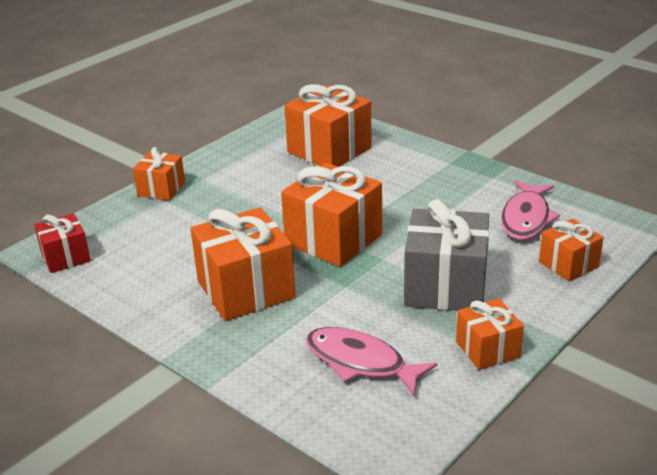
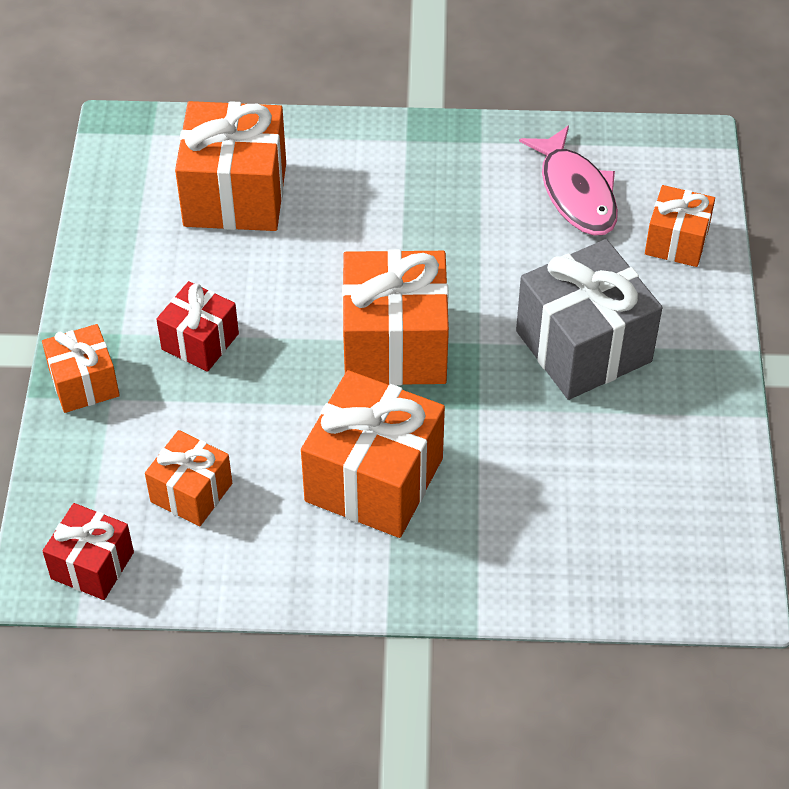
camera: 40 degrees left, 20 degrees up
pink fish [306,327,437,396] -> none
orange gift [456,299,524,370] -> orange gift moved to [145,430,232,527]
none -> red gift [156,281,239,372]

